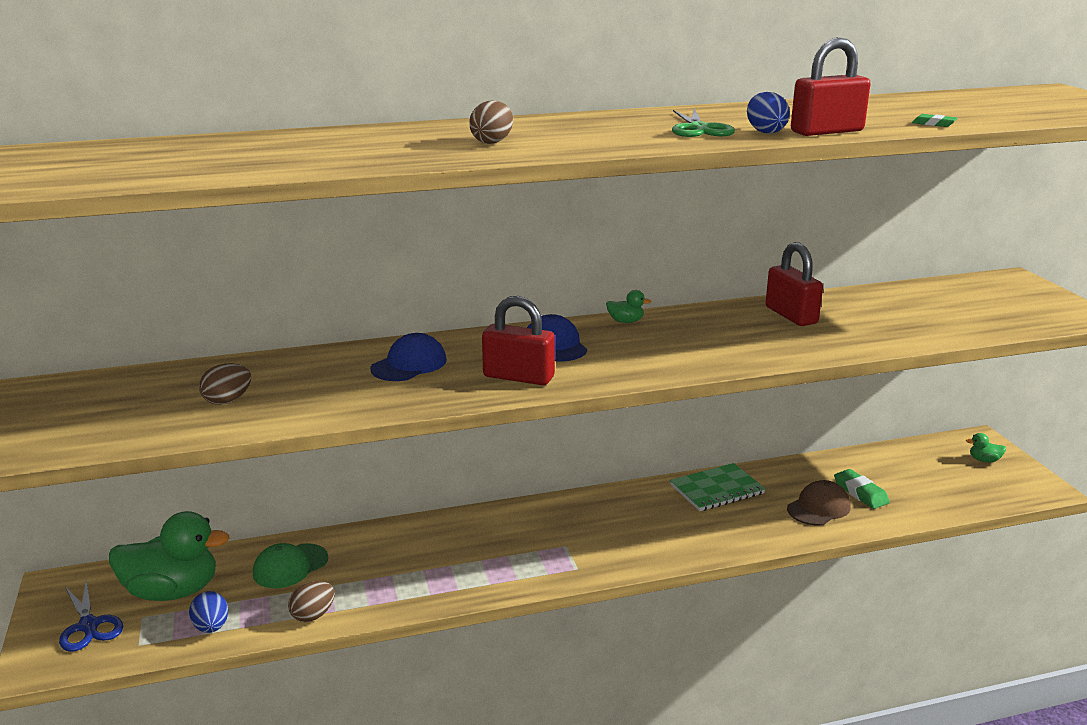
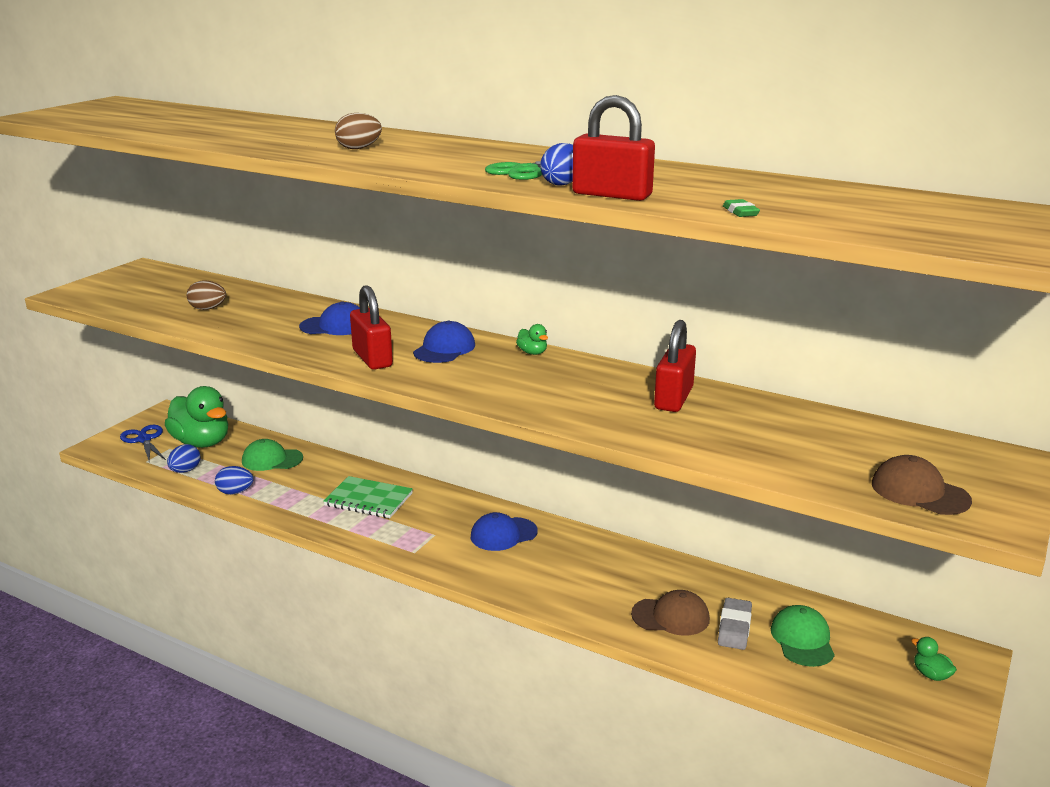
camera: 45 degrees right, 0 degrees up
blue scissors [59,579,123,652] -> blue scissors turned 135 degrees clockwise [120,425,166,462]
brown egg [288,581,335,622] -> blue egg [215,466,254,495]
green notebook [670,463,765,511] -> green notebook moved to [323,476,413,518]
green eraser [834,469,890,509] -> grey eraser [718,598,752,650]
none -> blue cap [471,512,538,551]
none -> green cap [771,605,835,667]
none -> brown cap [872,455,972,515]

